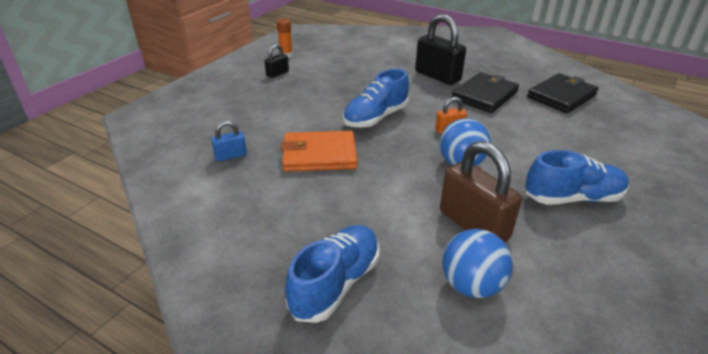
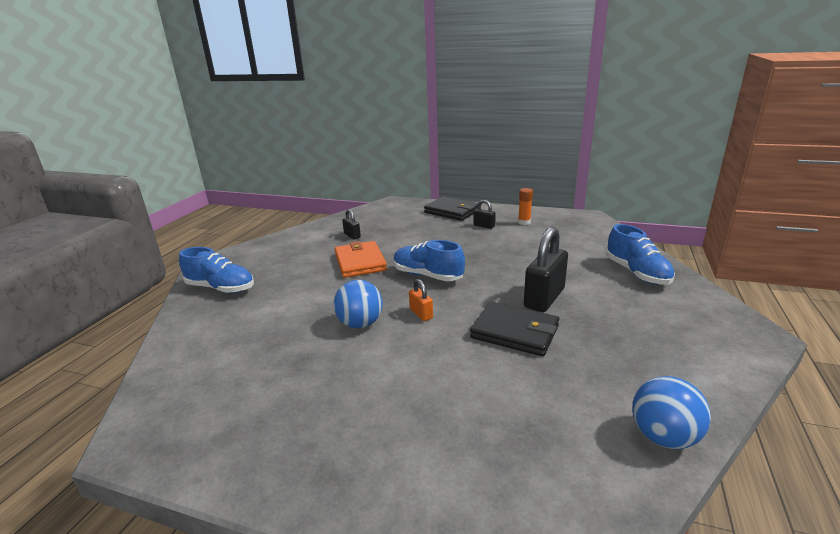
camera: 80 degrees right, 10 degrees down
blue padlock [211,121,247,161] -> black padlock [342,209,361,239]
brown padlock [440,141,522,242] -> none
blue ball [442,229,513,298] -> blue ball moved to [632,376,711,449]
blue shoe [525,150,629,205] -> blue shoe moved to [606,224,675,285]
black wallet [527,73,599,113] -> black wallet moved to [424,196,478,221]

